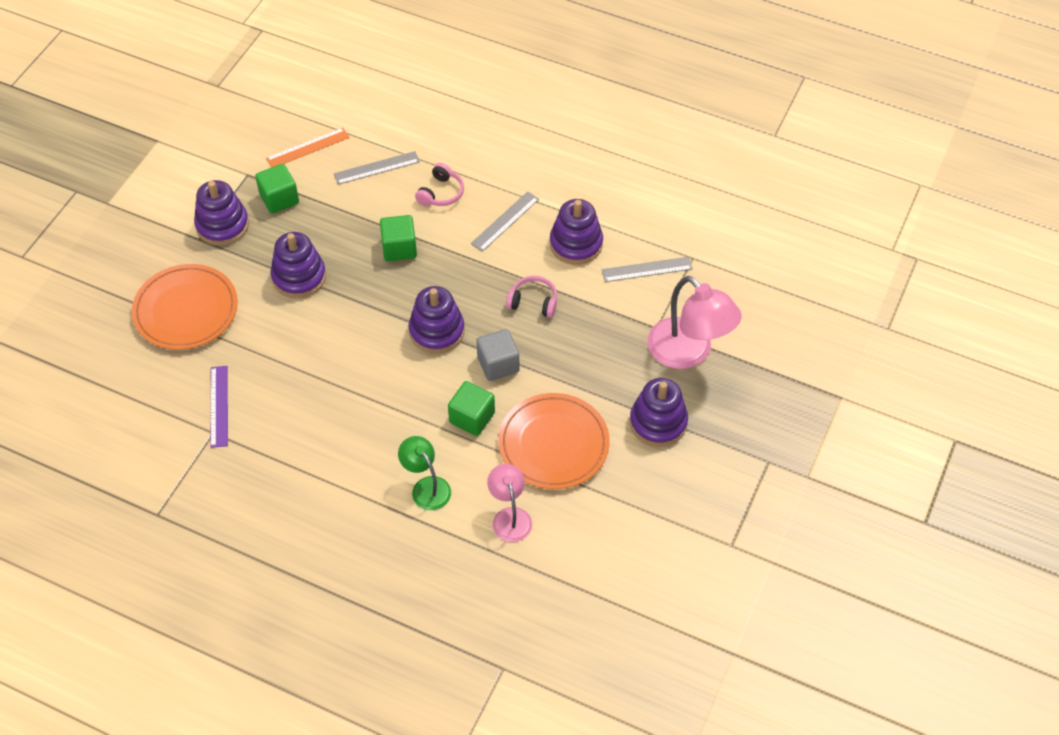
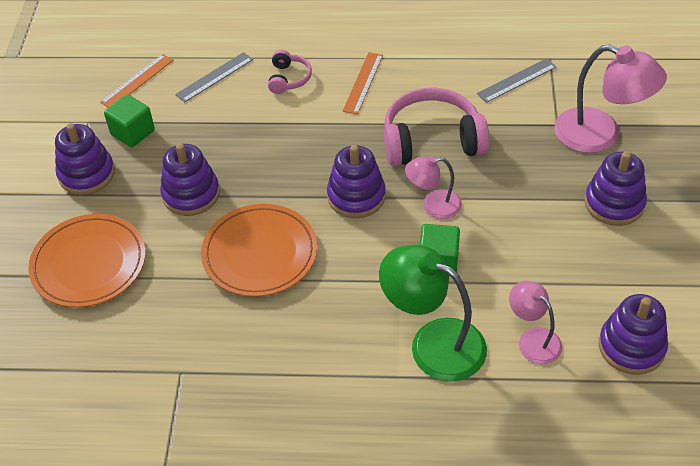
camera: 20 degrees left, 5 degrees down
purple ruler [211,366,228,448] -> none
green cube [380,215,417,261] -> none
green lamp [398,436,451,510] -> green lamp [379,245,487,382], size x1.73
grey ruler [471,191,539,252] -> orange ruler [343,52,383,115]
grey cube [476,329,519,381] -> pink lamp [405,156,462,219]
orange plate [498,393,610,489] -> orange plate moved to [201,204,317,297]
pink headphones [506,276,557,318] -> pink headphones [384,88,489,166], size x2.00
purple stacking toy [550,199,603,265] -> purple stacking toy moved to [599,294,668,375]

